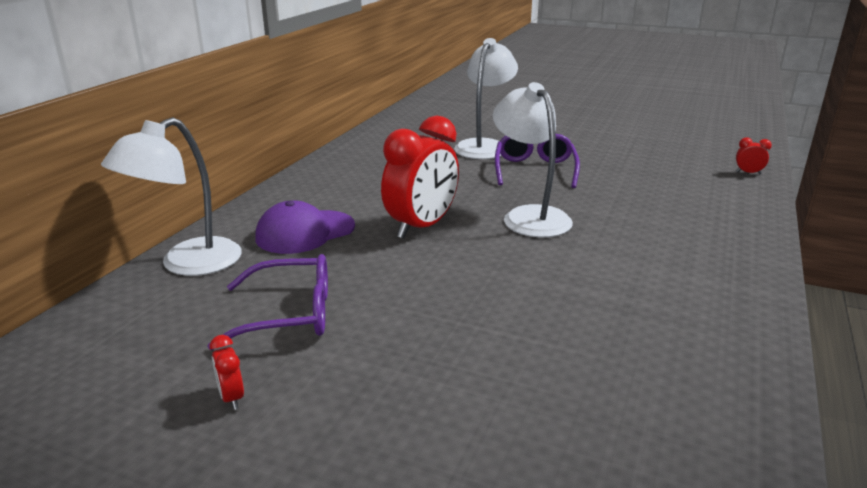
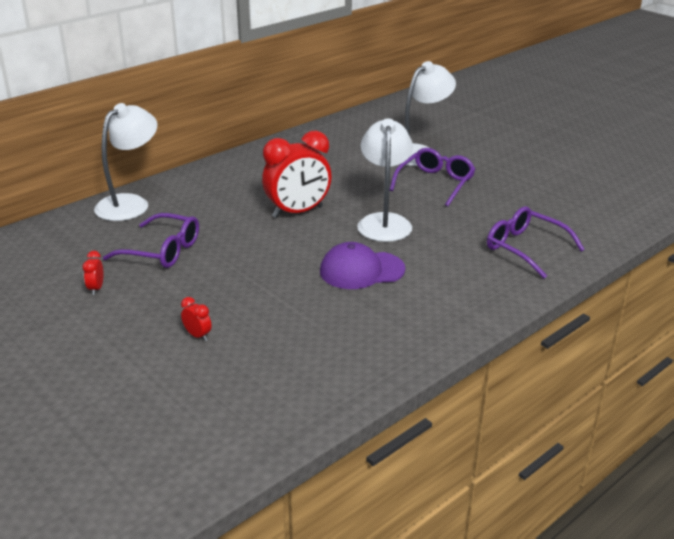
camera: 25 degrees right, 5 degrees up
white lamp [101,117,242,276] -> white lamp turned 150 degrees clockwise [94,103,157,221]
purple cap [255,200,355,254] -> purple cap moved to [320,242,405,289]
red clock [736,137,772,174] -> red clock moved to [181,297,212,341]
none -> purple glasses [487,206,585,279]

